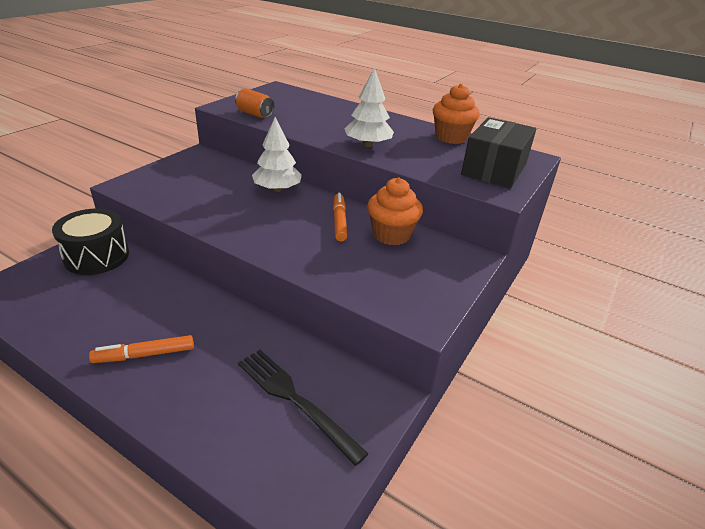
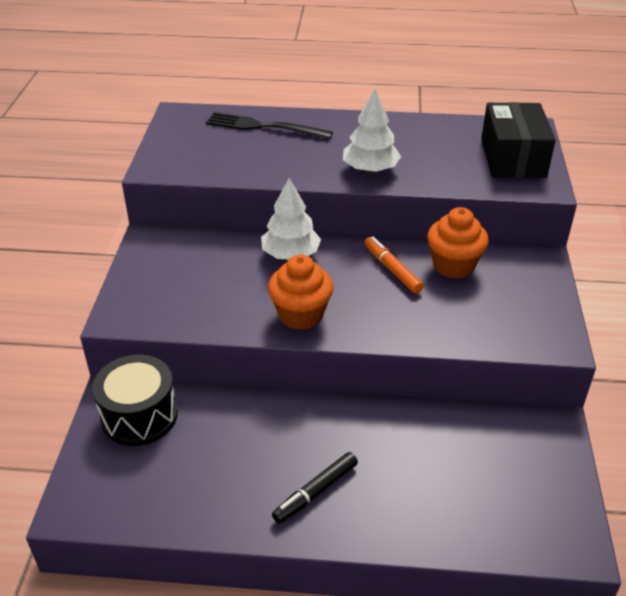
camera: 25 degrees left, 5 degrees up
orange marker [89,335,194,363] -> black marker [272,452,358,524]
orange can [235,89,274,118] -> none
black fork [238,350,369,466] -> black fork moved to [206,112,333,140]
orange cupcake [433,84,480,144] -> orange cupcake moved to [268,254,333,330]

